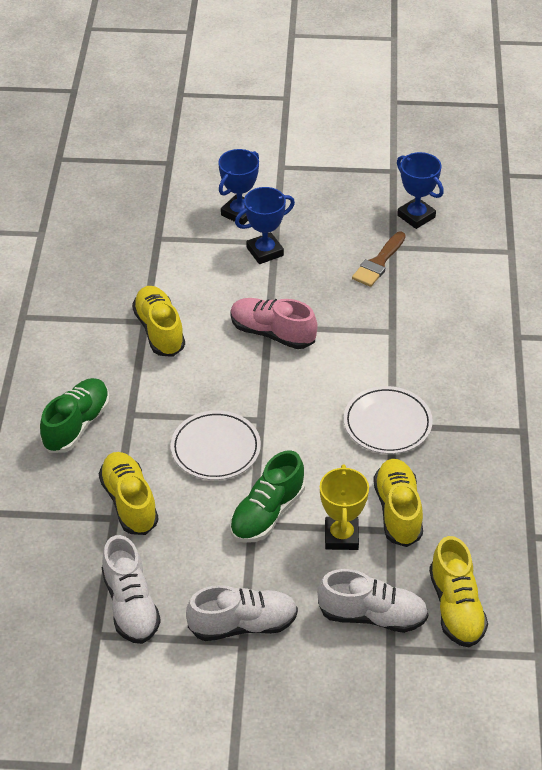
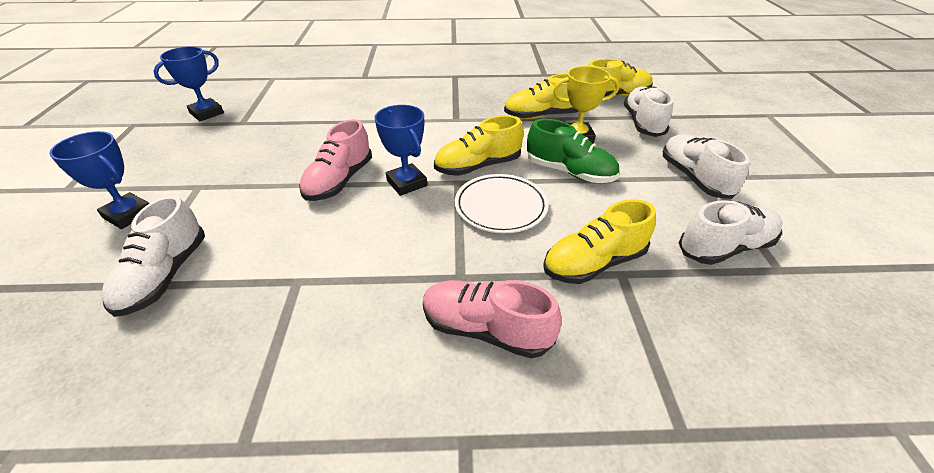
camera: 95 degrees left, 5 degrees down
green shoe [40,378,110,453] -> pink shoe [423,280,561,358]
yellow shoe [132,286,185,357] -> yellow shoe moved to [434,115,524,176]
blue trophy [235,187,295,264] -> blue trophy moved to [374,105,427,196]
white plate [344,386,433,454] -> none
brown brush [352,231,406,287] -> none
none -> white shoe [101,195,205,317]

